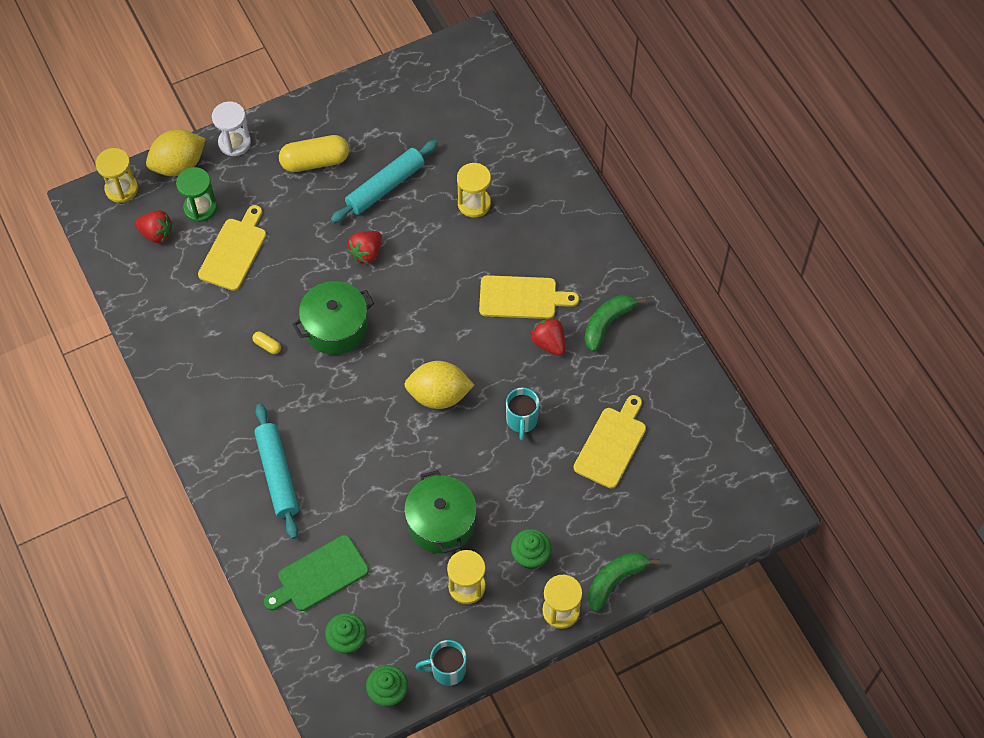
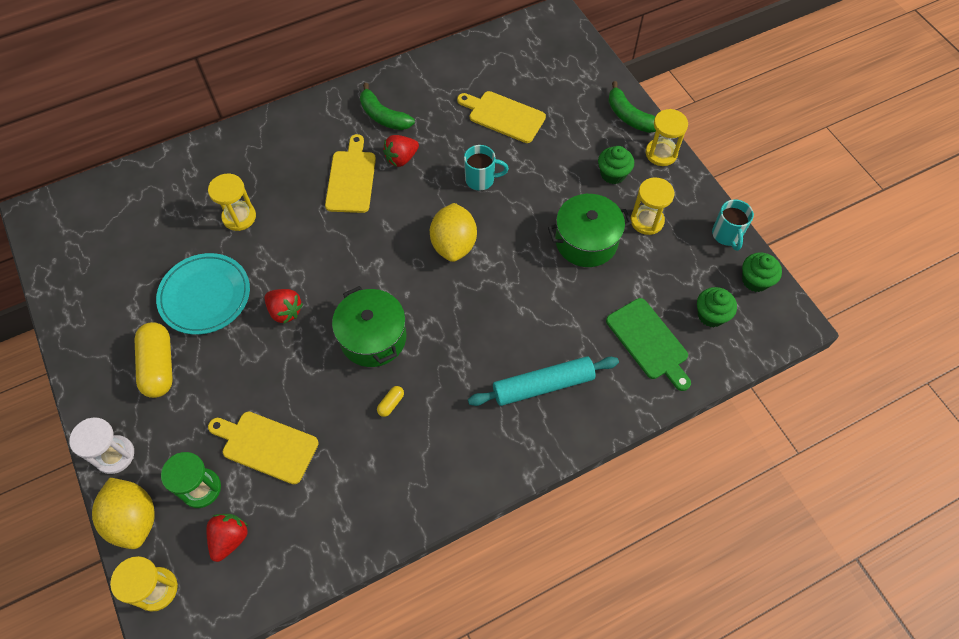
camera: 90 degrees left, 0 degrees up
turquoise rolling pin [331,140,438,223] -> turquoise plate [156,253,250,335]

